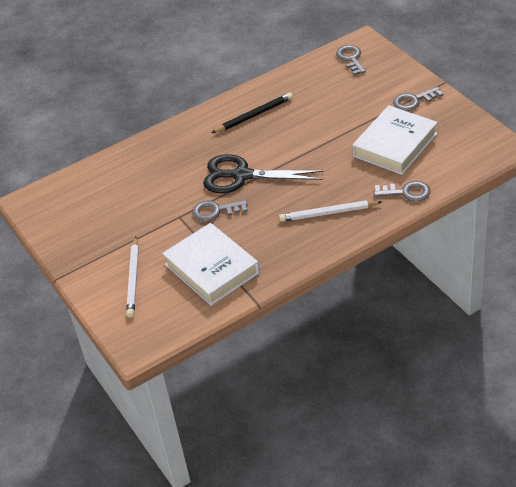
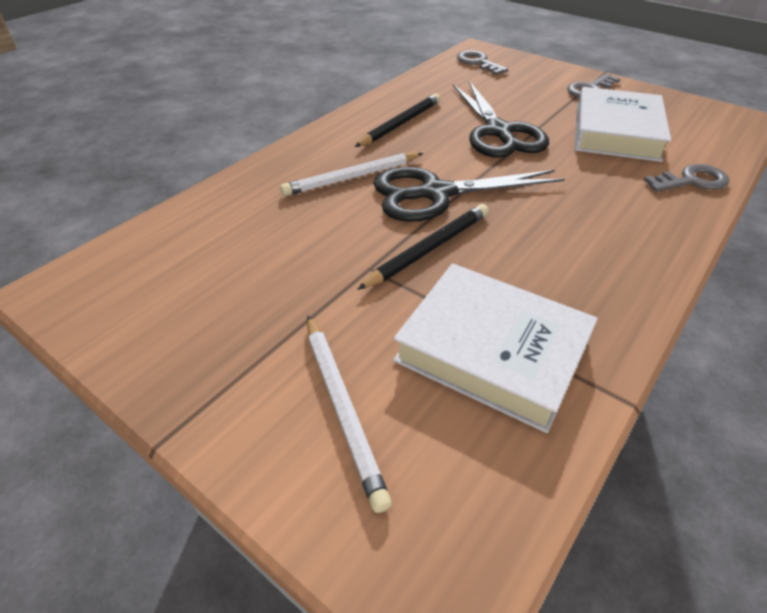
camera: 25 degrees left, 0 degrees up
grey key [192,200,248,221] -> black pencil [357,204,489,290]
white pencil [279,200,382,222] -> white pencil moved to [280,152,423,196]
none -> black scissors [453,81,549,158]

